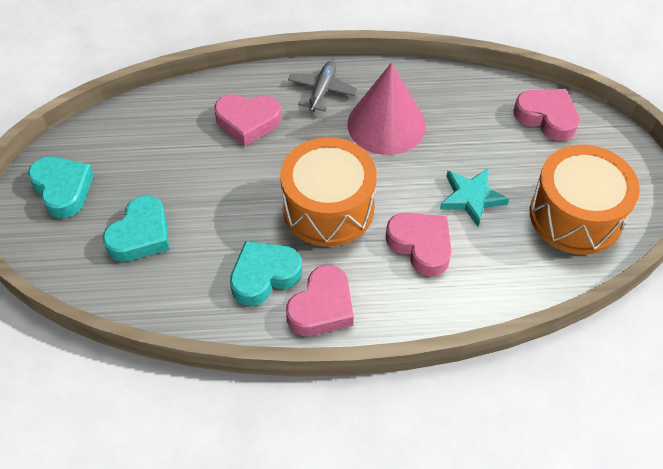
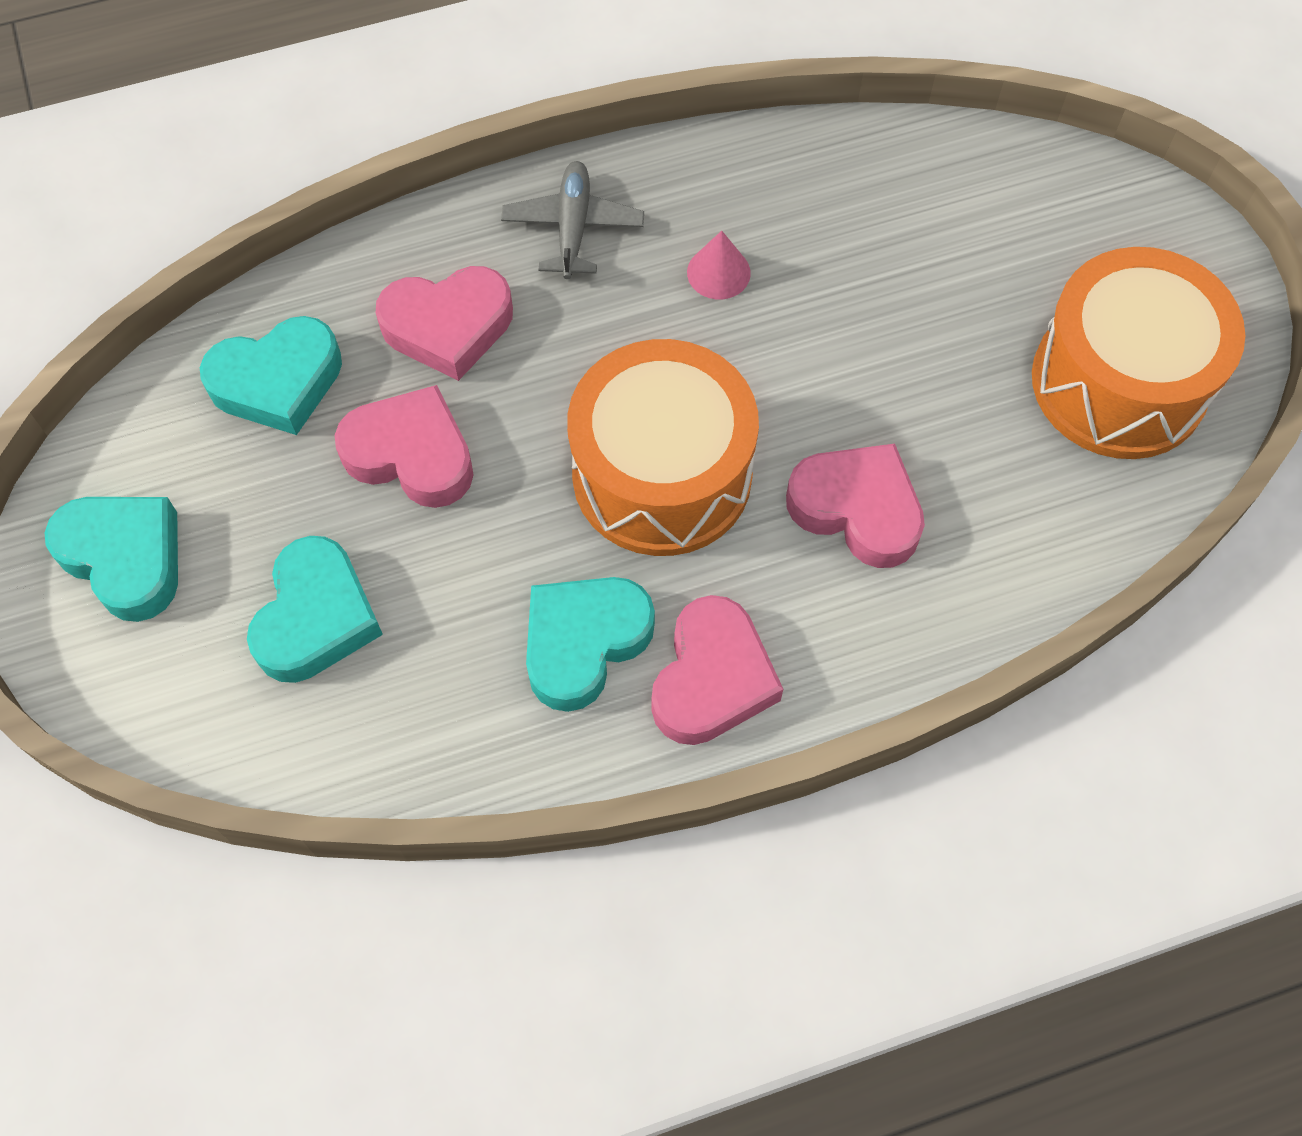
camera: 15 degrees left, 10 degrees up
pink cone [347,63,426,155] -> pink cone [687,231,751,299], size x0.41
turquoise star [440,168,509,226] -> none
pink heart [513,89,580,141] -> pink heart moved to [335,385,474,508]
none -> turquoise heart [200,316,342,435]

